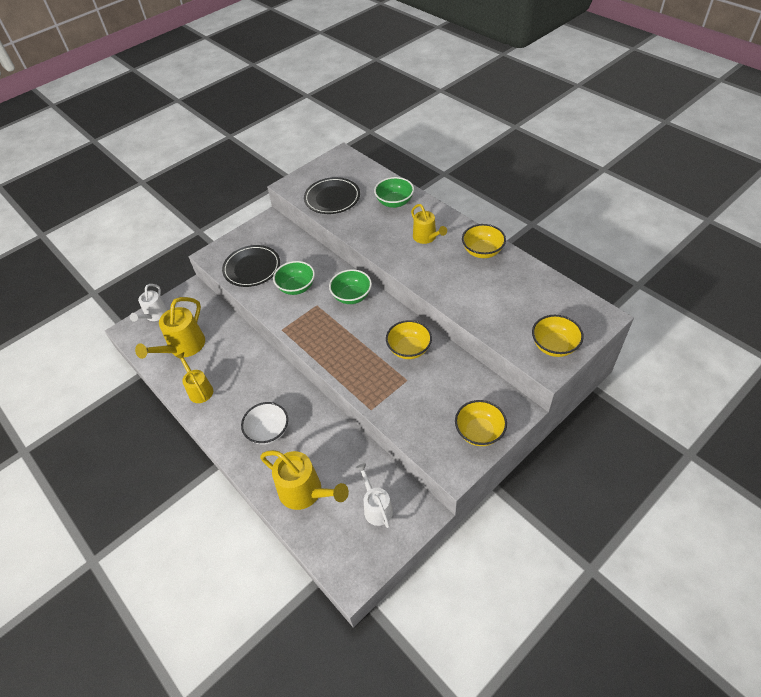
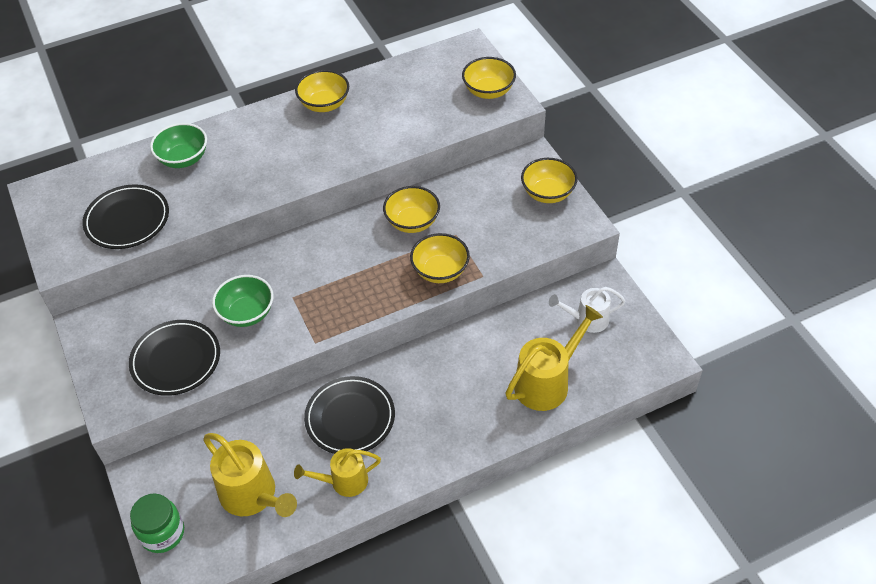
camera: 75 degrees left, 0 degrees up
white watering can [130,284,168,322] -> green jar [130,493,184,553]
white bowl [241,402,288,445] -> none
green bowl [329,269,372,304] -> none
yellow watering can [411,204,447,244] -> none
none -> black plate [304,376,395,454]
none -> yellow bowl [410,233,470,283]

